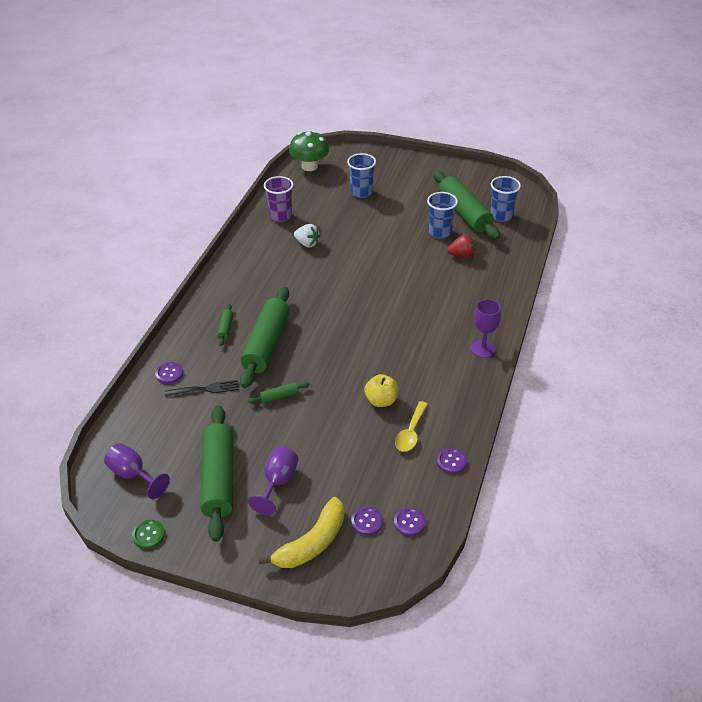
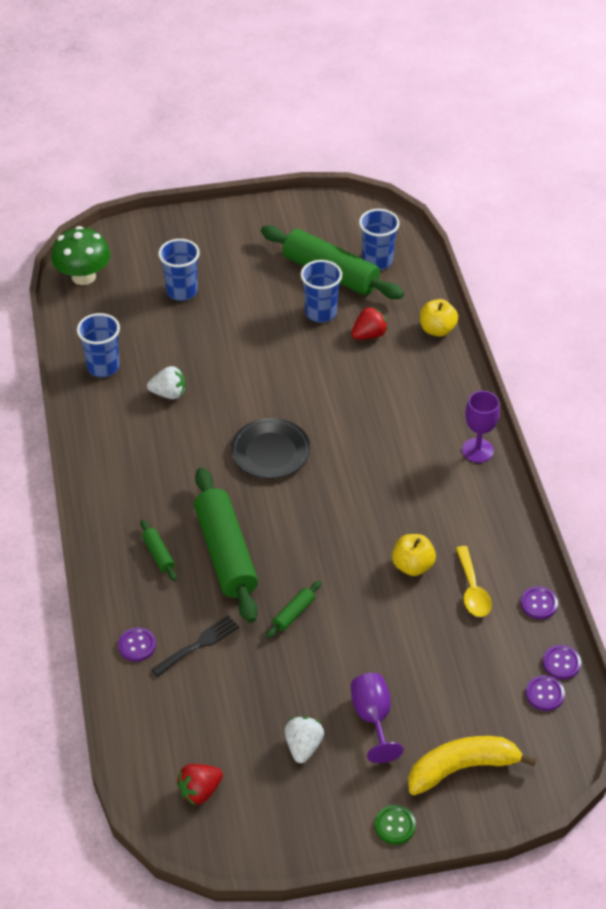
camera: 30 degrees left, 5 degrees up
purple goblet [104,443,170,499] -> red strawberry [177,764,223,805]
green button [132,520,165,549] -> green button moved to [375,805,416,844]
green rolling pin [200,405,233,542] -> white strawberry [285,717,324,763]
yellow banana [258,497,344,568] -> yellow banana turned 120 degrees counterclockwise [408,736,537,795]
purple cup [264,176,293,222] -> blue cup [77,313,120,377]
purple button [351,507,383,536] -> purple button moved to [543,645,581,680]
none -> black plate [231,418,311,479]
none -> yellow apple [420,299,458,337]

